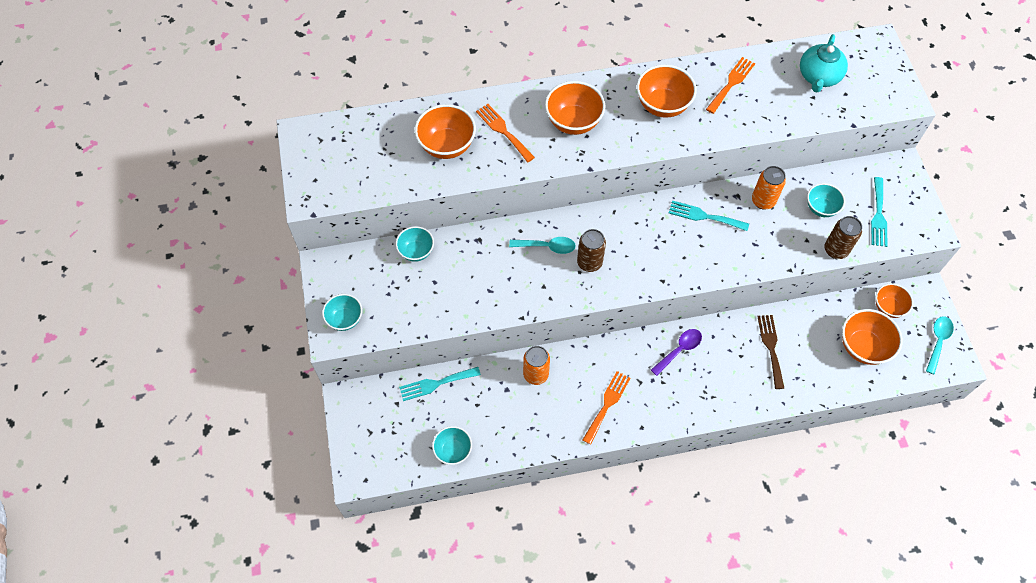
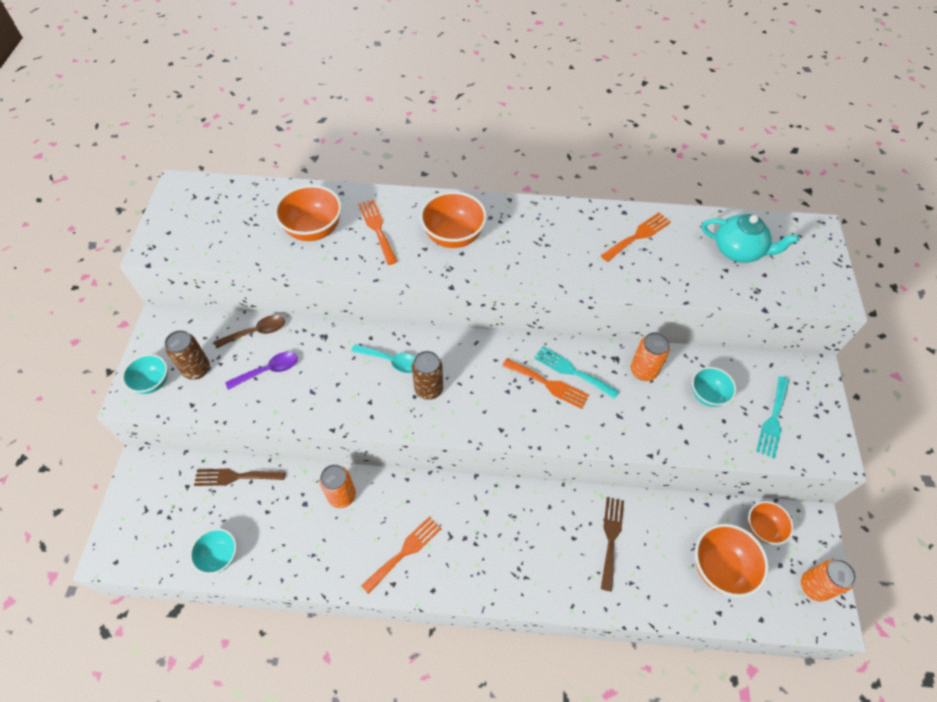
camera: 15 degrees right, 5 degrees down
turquoise bowl [396,226,434,262] -> brown spoon [214,315,285,349]
turquoise fork [399,367,481,401] -> brown fork [194,469,286,486]
orange bowl [637,65,697,118] -> none
purple spoon [651,329,702,376] -> purple spoon moved to [225,352,298,390]
turquoise teapot [800,34,848,92] -> turquoise teapot turned 105 degrees counterclockwise [702,214,799,263]
brown can [825,216,862,259] -> brown can moved to [164,330,210,379]
turquoise spoon [926,316,954,375] -> orange can [801,559,856,602]
none -> orange fork [502,359,589,409]

